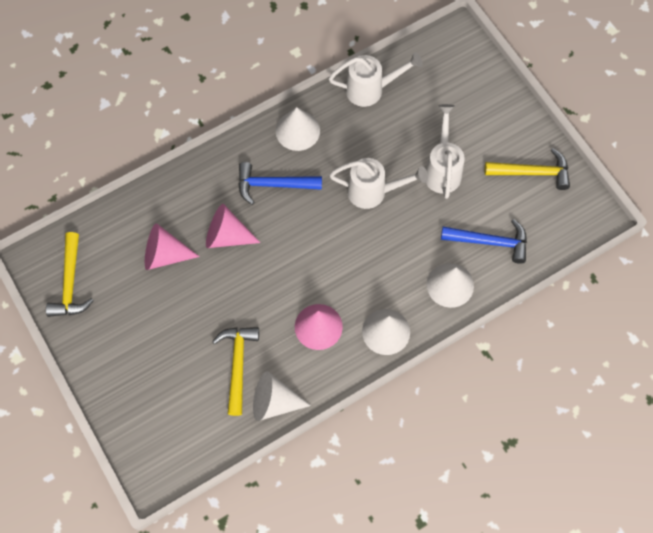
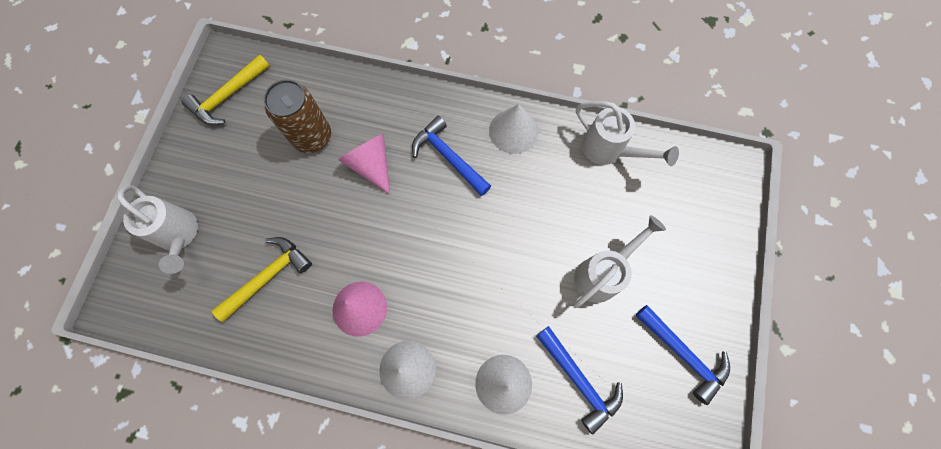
camera: 45 degrees right, 5 degrees up
pink cone [145,223,200,270] -> brown can [264,80,331,153]
white cone [253,371,311,421] -> none
white watering can [329,158,428,209] -> white watering can moved to [117,185,198,274]
yellow hammer [485,148,570,190] -> blue hammer [635,305,730,405]

